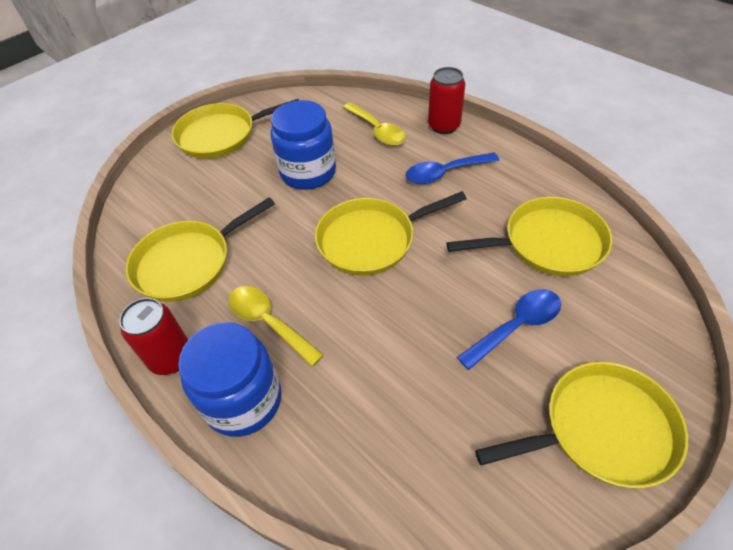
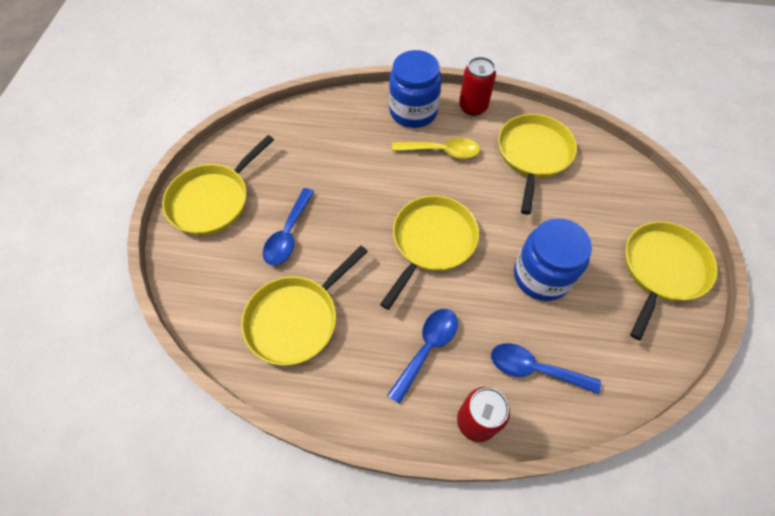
camera: 140 degrees right, 10 degrees up
yellow spoon [343,102,406,146] -> blue spoon [491,343,601,394]

